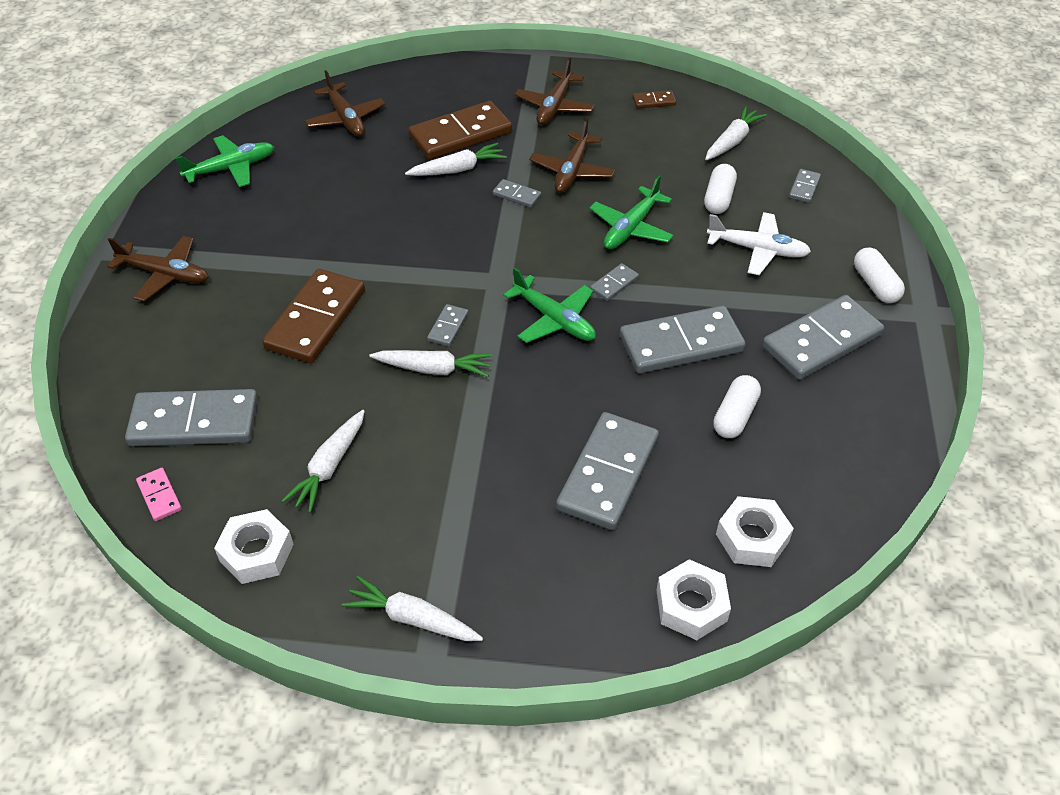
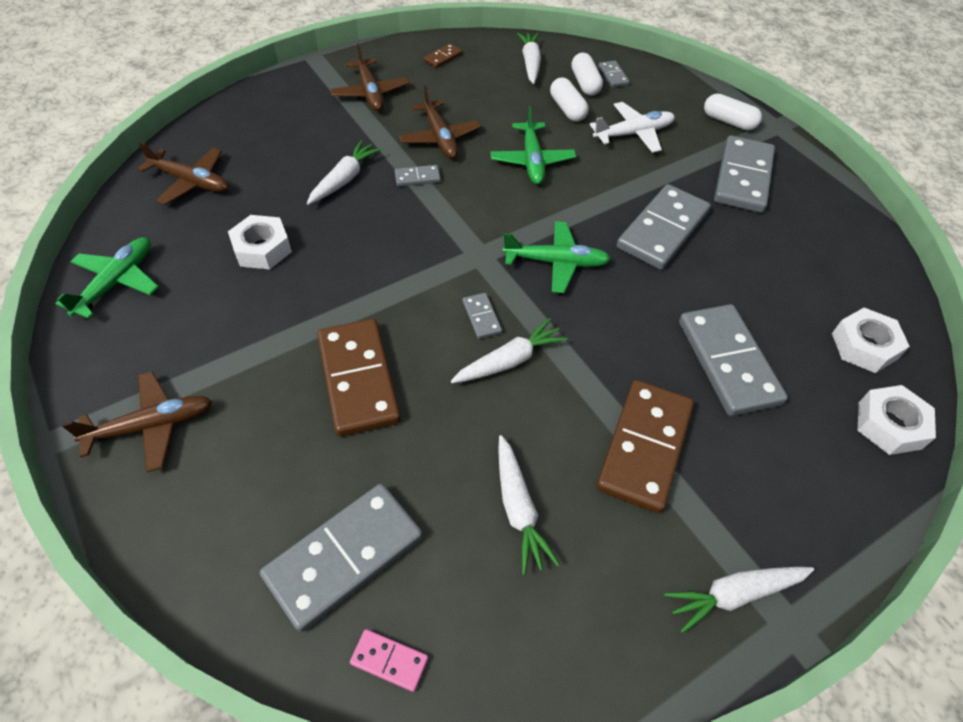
camera: 40 degrees left, 5 degrees up
white nut [214,509,294,584] -> white nut moved to [228,215,292,269]
brown domino [408,101,512,160] -> brown domino moved to [596,380,694,513]
grey domino [590,263,639,301] -> none
white capsule [713,375,761,438] -> white capsule moved to [571,53,603,96]

